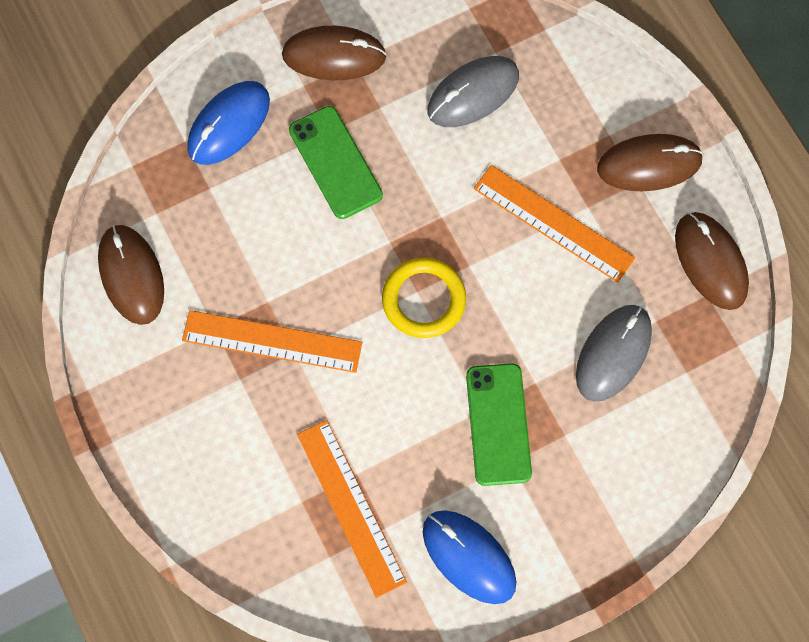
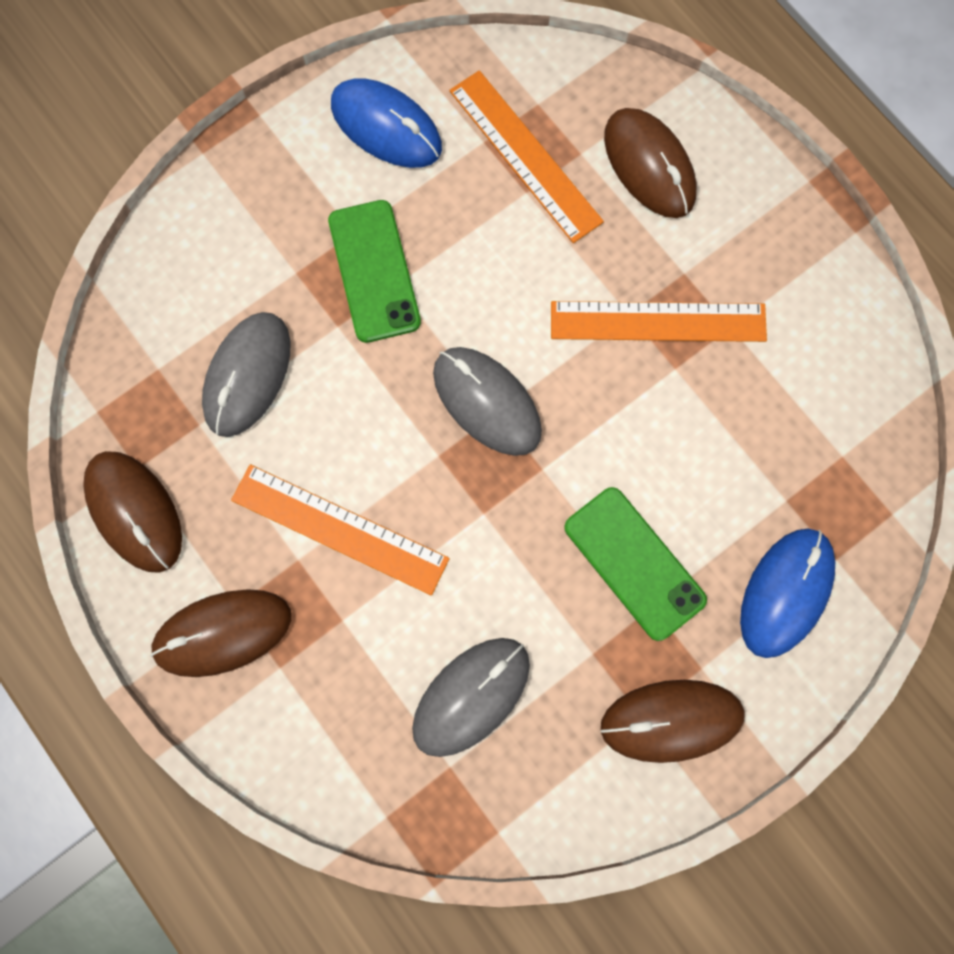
camera: 170 degrees right, 5 degrees up
brown mouse [98,225,164,325] -> brown mouse moved to [604,108,697,218]
yellow ring [382,258,466,338] -> grey mouse [433,347,542,456]

